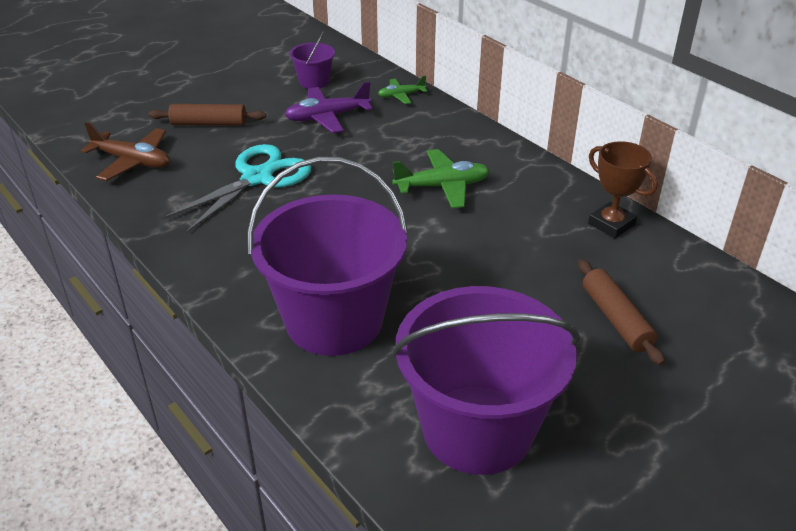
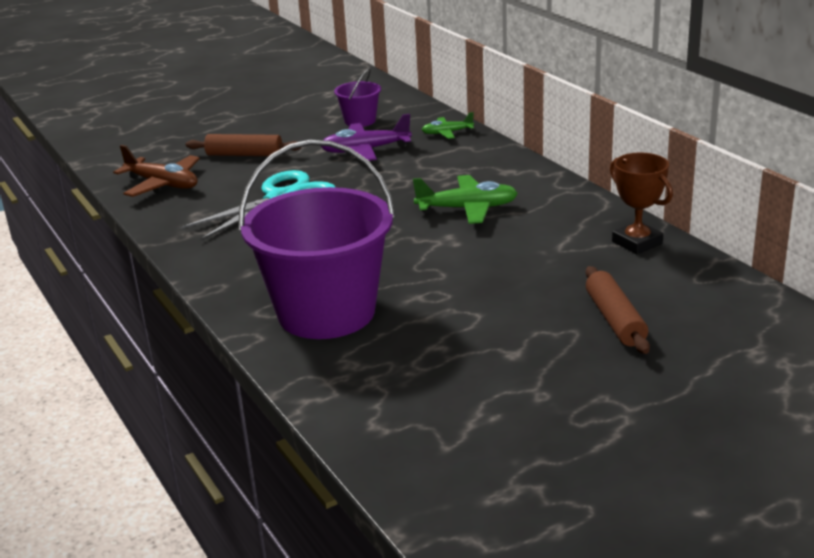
camera: 10 degrees right, 10 degrees down
purple bucket [392,286,580,475] -> none

